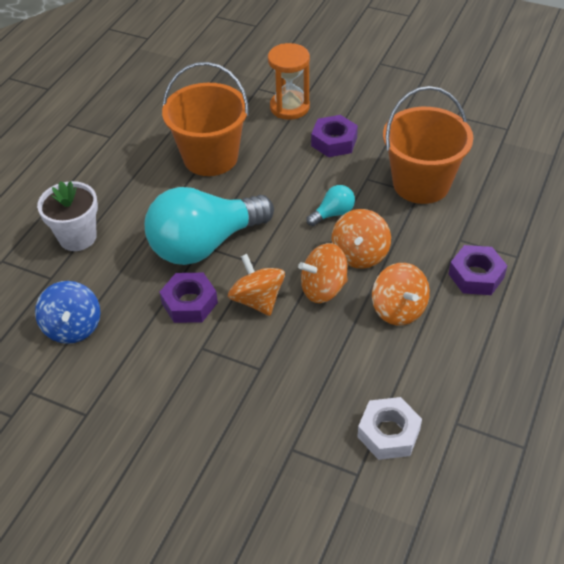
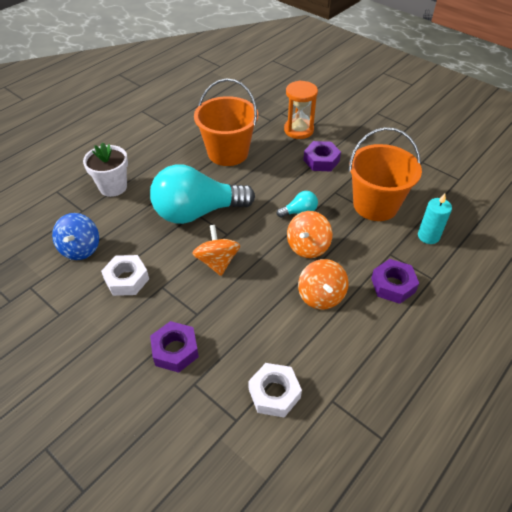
camera: 15 degrees right, 0 degrees up
purple nut [160,273,218,323] -> purple nut moved to [150,321,199,373]
orange spinning top [298,243,348,303] -> none
none -> white nut [101,255,149,296]
none -> turquoise candle [418,193,452,244]

